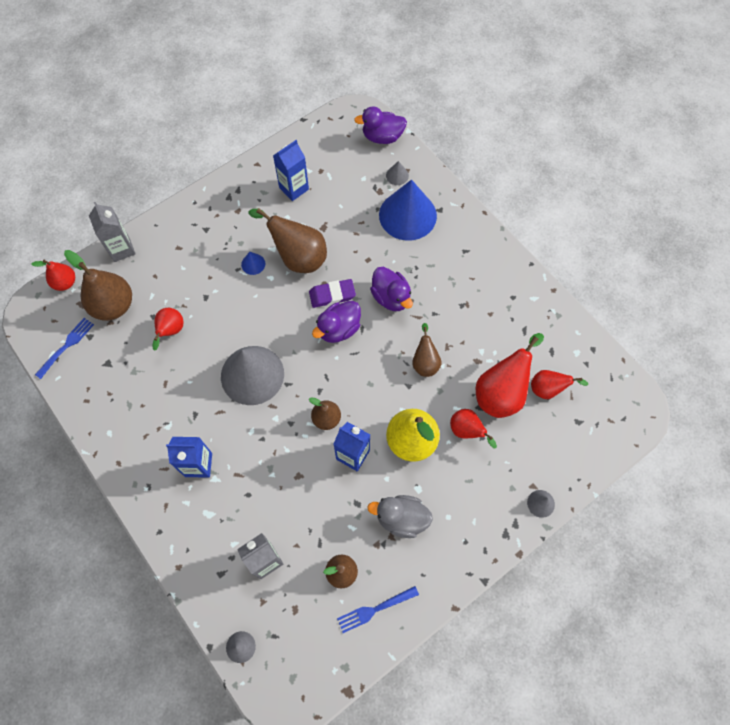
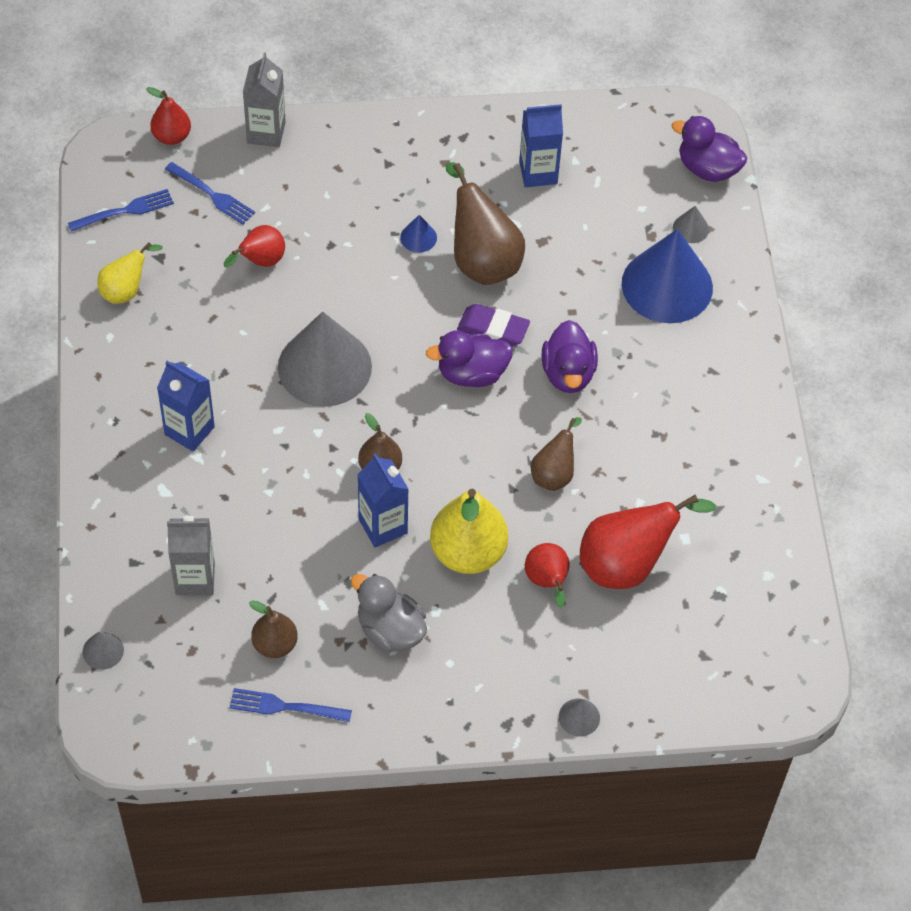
camera: 30 degrees right, 10 degrees down
brown pear [64,250,132,321] -> blue fork [165,162,255,225]
red pear [531,370,588,399] -> none
none -> yellow pear [97,242,163,304]

